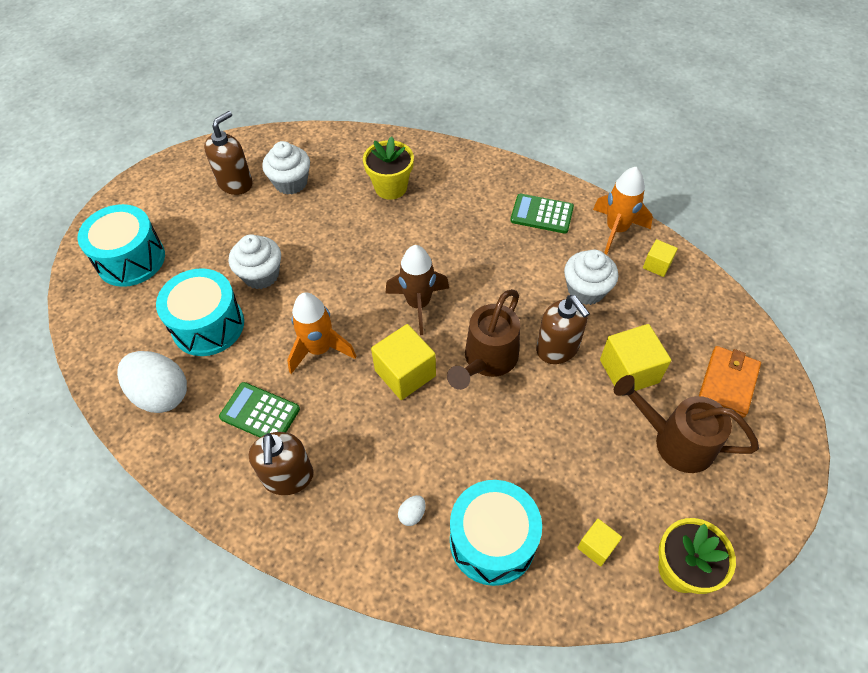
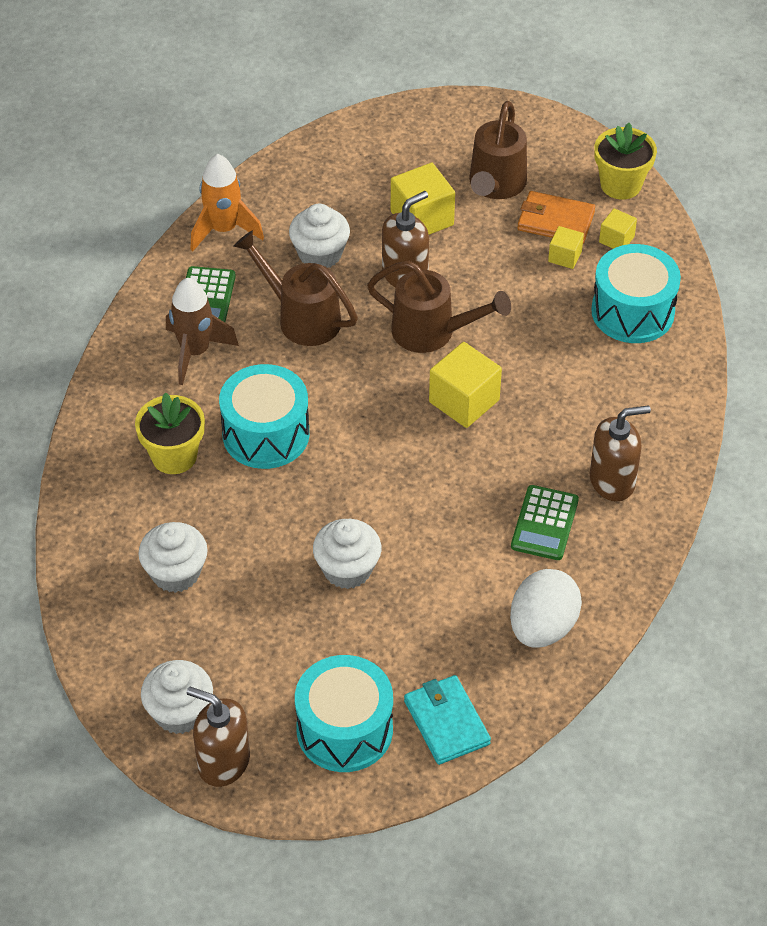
camera: 100 degrees left, 5 degrees down
turquoise drum [156,268,244,356] -> turquoise drum moved to [219,364,309,469]
brown soap dispenser [204,111,253,195] -> brown soap dispenser moved to [187,687,250,787]
orange rocket [287,292,356,374] -> none
brown rocket [385,245,449,335] -> brown rocket moved to [166,278,239,385]
white egg [398,495,426,526] -> none
yellow cube [643,239,678,277] -> yellow cube moved to [548,226,584,269]
orange wallet [699,346,761,418] -> orange wallet moved to [517,191,595,244]
none -> white cupcake [141,660,213,734]
none -> brown watering can [233,230,358,346]
none -> turquoise wallet [404,675,491,765]

